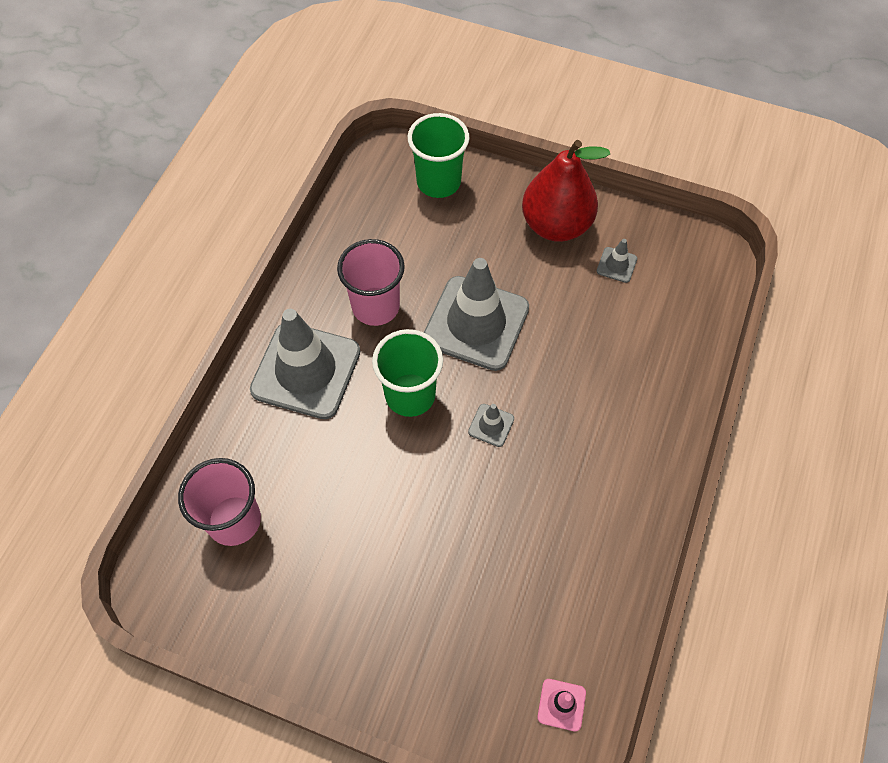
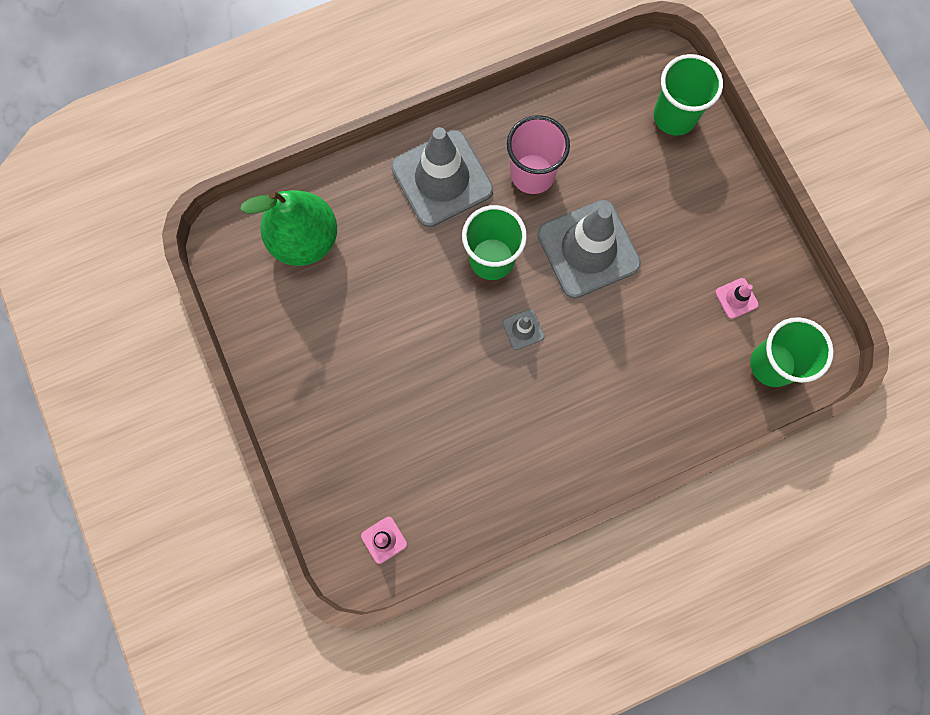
camera: 45 degrees right, 15 degrees up
pink cup [178,458,261,546] -> green pear [240,190,337,266]
red pear [522,140,610,242] -> none
grey traffic cone [597,239,637,283] -> pink traffic cone [715,278,759,319]
none -> green cup [750,317,834,387]

